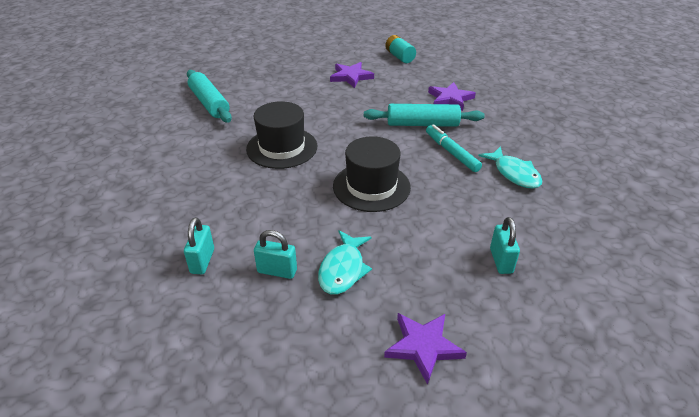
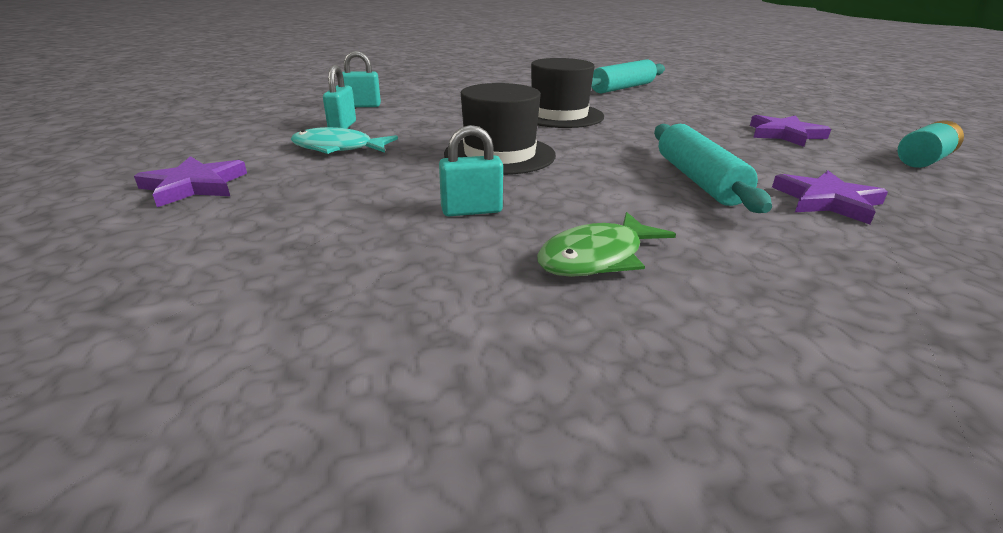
camera: 80 degrees right, 10 degrees down
turquoise marker [426,124,482,172] -> none
turquoise fish [478,146,542,189] -> green fish [537,212,676,277]
turquoise padlock [490,217,520,274] -> turquoise padlock moved to [439,125,503,216]

